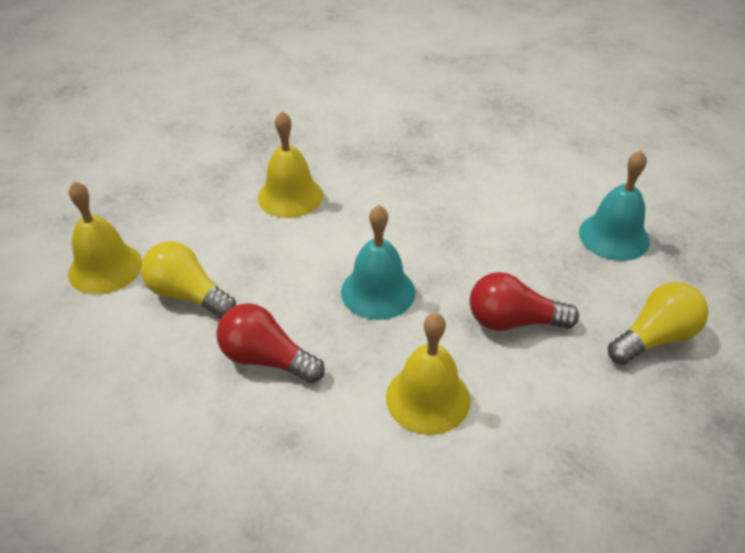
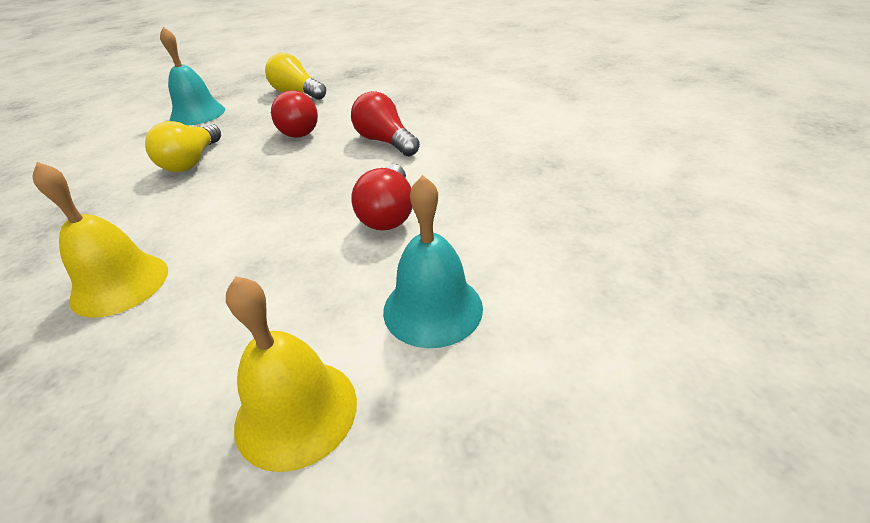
camera: 110 degrees left, 5 degrees down
yellow light bulb [141,241,236,318] -> yellow light bulb moved to [145,121,221,172]
turquoise bell [341,205,415,320] -> turquoise bell moved to [383,175,483,348]
yellow bell [386,313,471,435] -> red light bulb [351,91,420,156]

